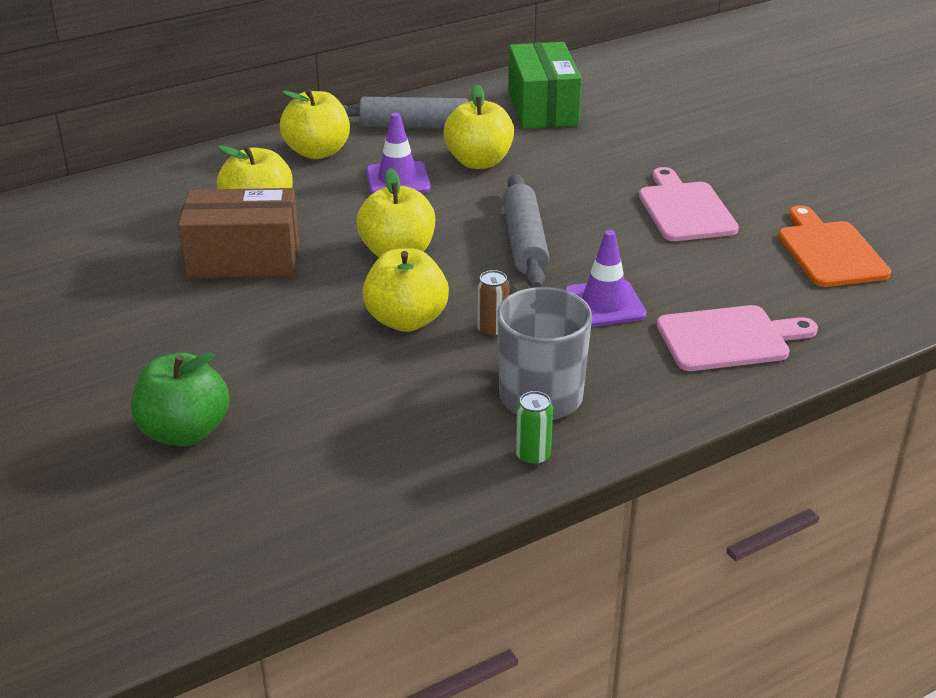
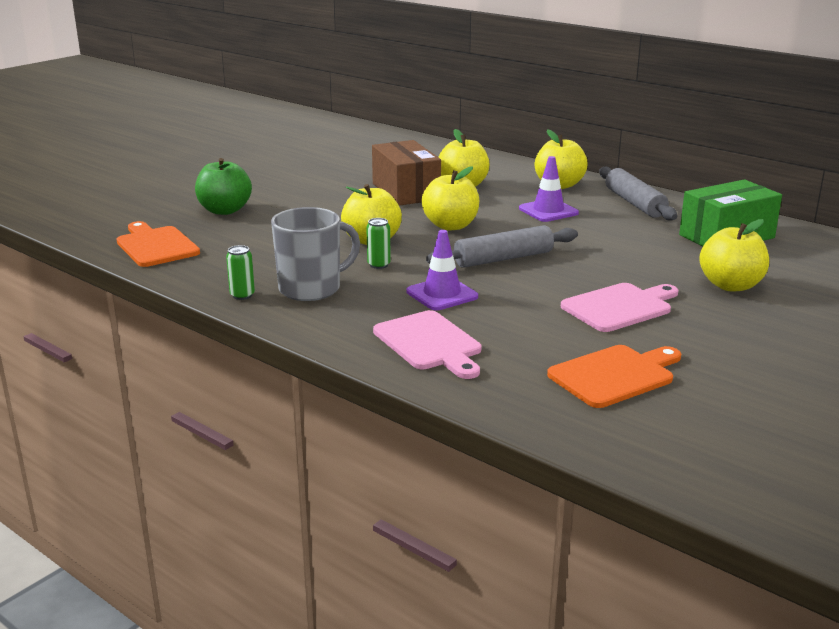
camera: 70 degrees right, 10 degrees down
yellow apple [444,85,514,169] -> yellow apple moved to [699,219,769,291]
brown can [477,270,509,338] -> green can [366,218,391,269]
none -> orange cutting board [117,221,200,267]

